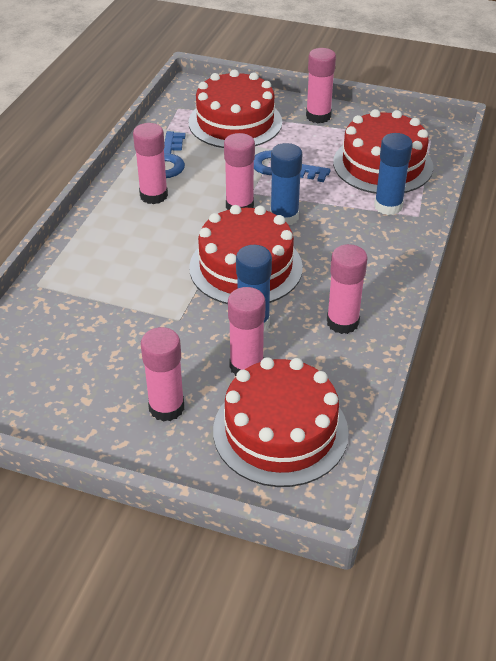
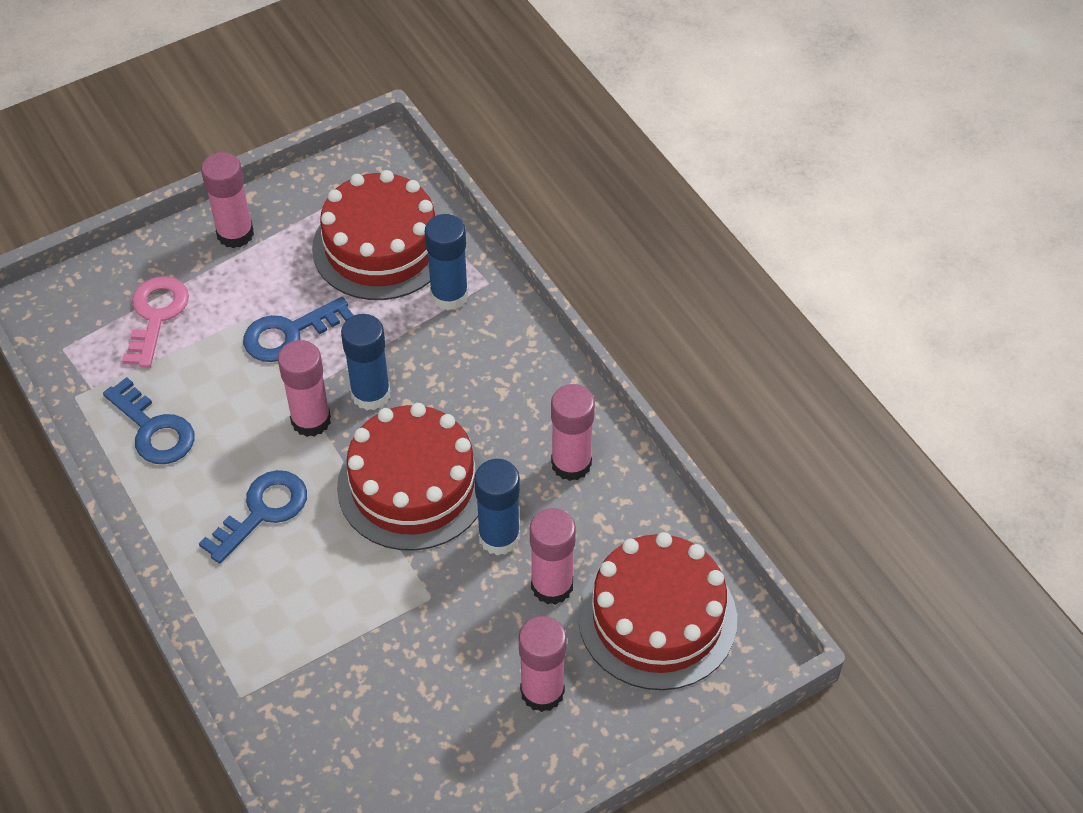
camera: 50 degrees left, 10 degrees up
pink glue stick [133,123,168,204] -> none
red cake [188,70,282,148] -> pink key [122,276,189,367]
none -> blue key [199,470,307,564]

